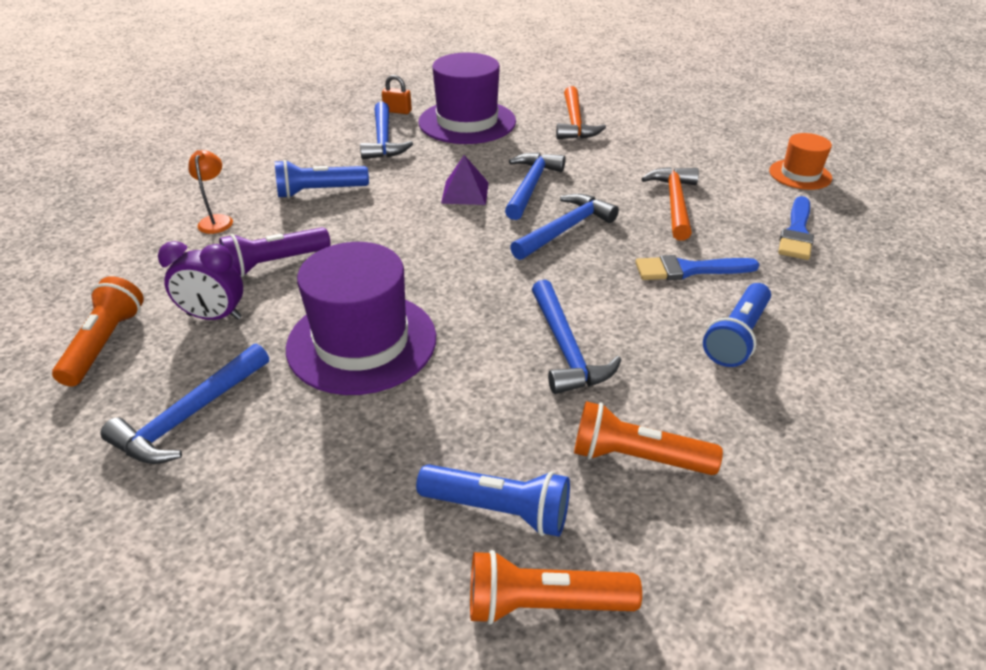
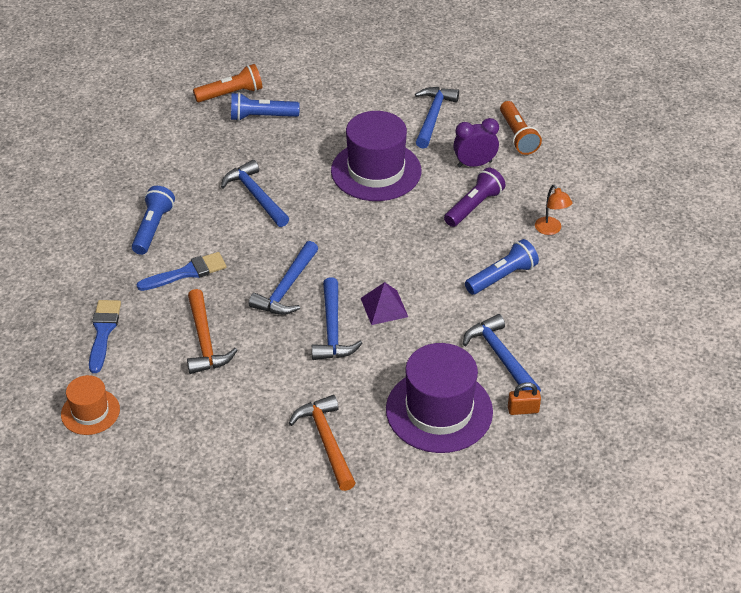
camera: 160 degrees right, 5 degrees up
orange flashlight [574,401,723,475] -> none

